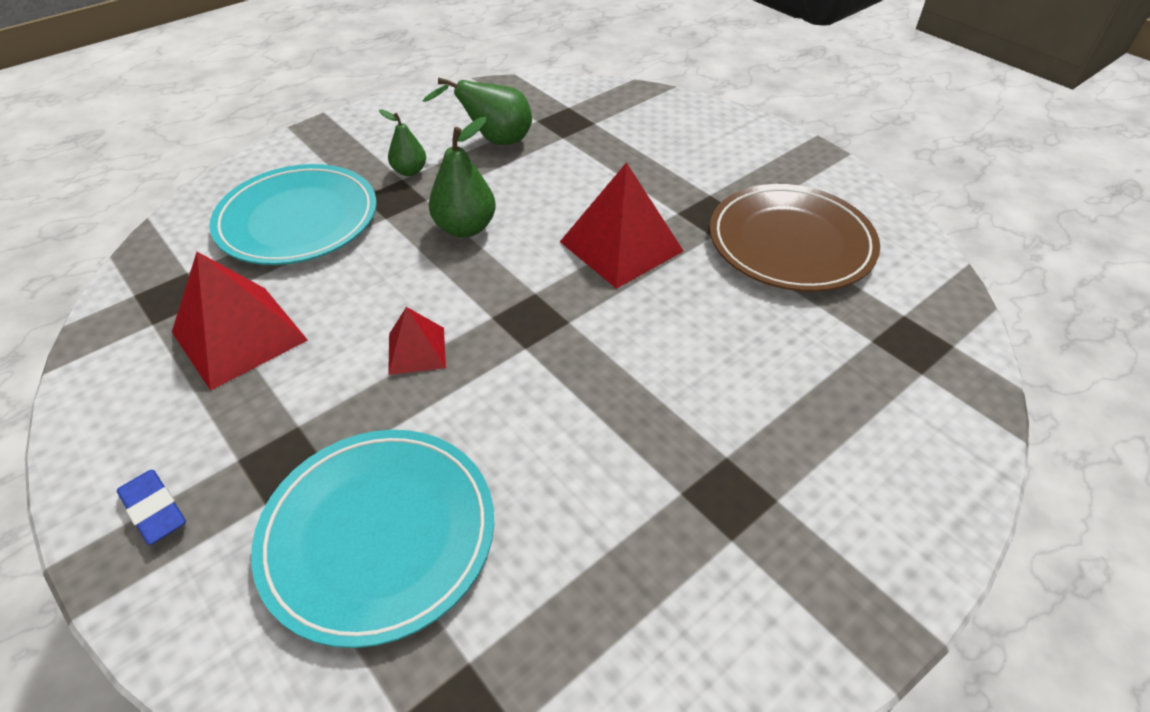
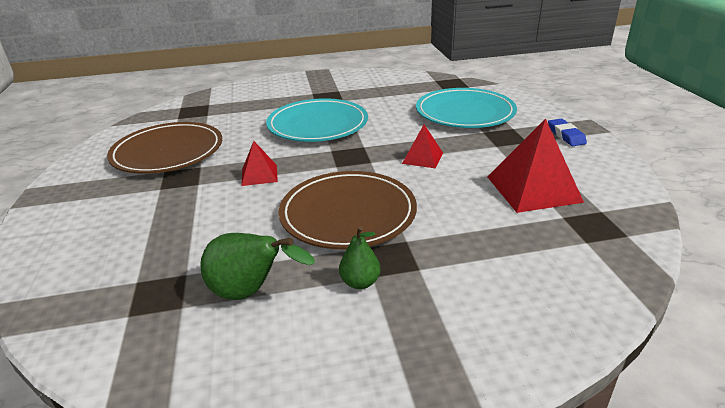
camera: 150 degrees left, 15 degrees down
turquoise plate [209,164,377,265] -> turquoise plate moved to [266,98,368,142]
green pear [429,117,496,238] -> brown plate [279,171,417,249]
red pyramid [560,162,683,289] -> red pyramid [241,141,278,186], size x0.55

